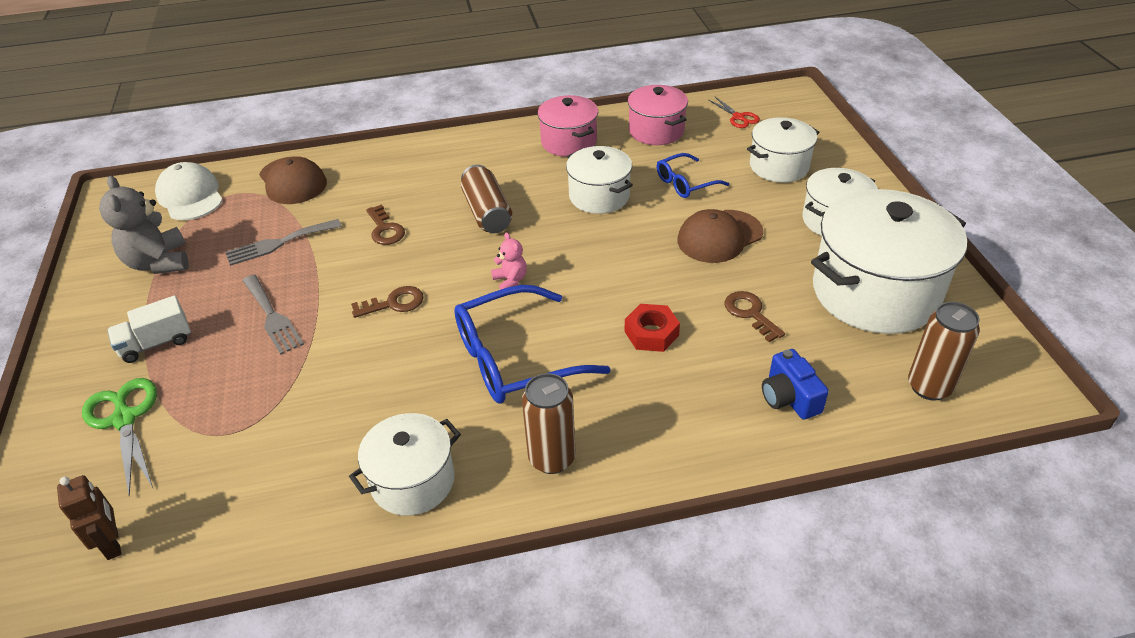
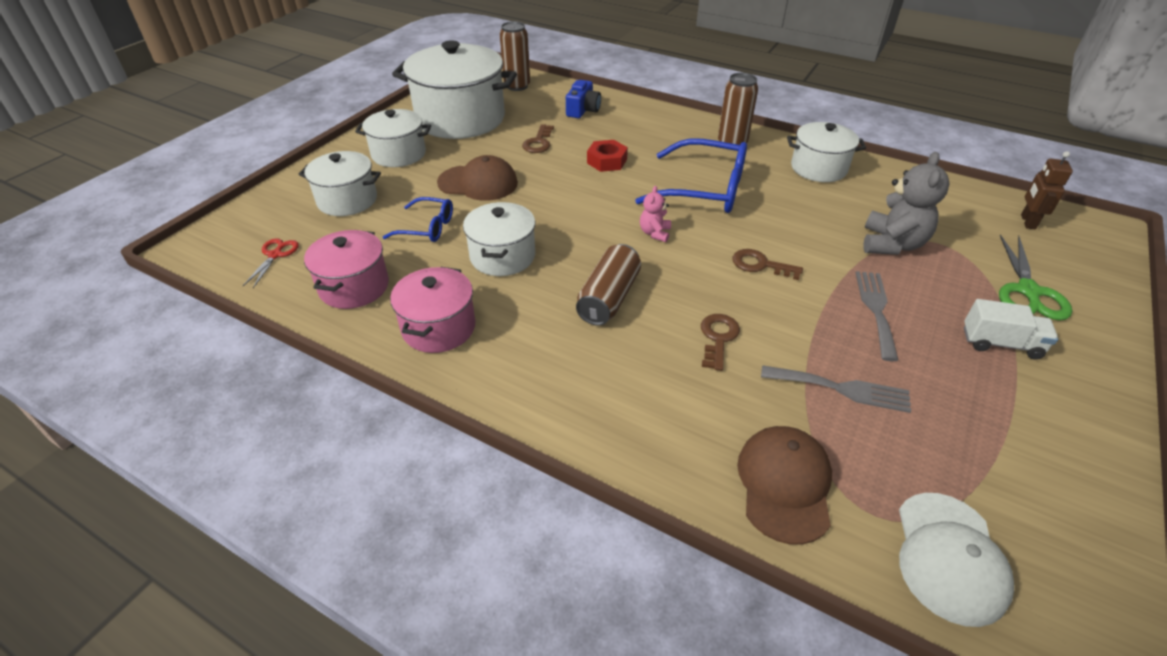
camera: 140 degrees left, 0 degrees up
grey teddy bear [99,176,189,274] -> grey teddy bear moved to [863,152,950,255]

